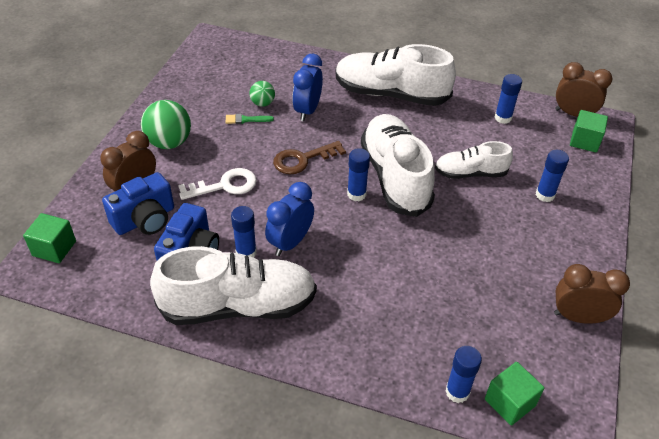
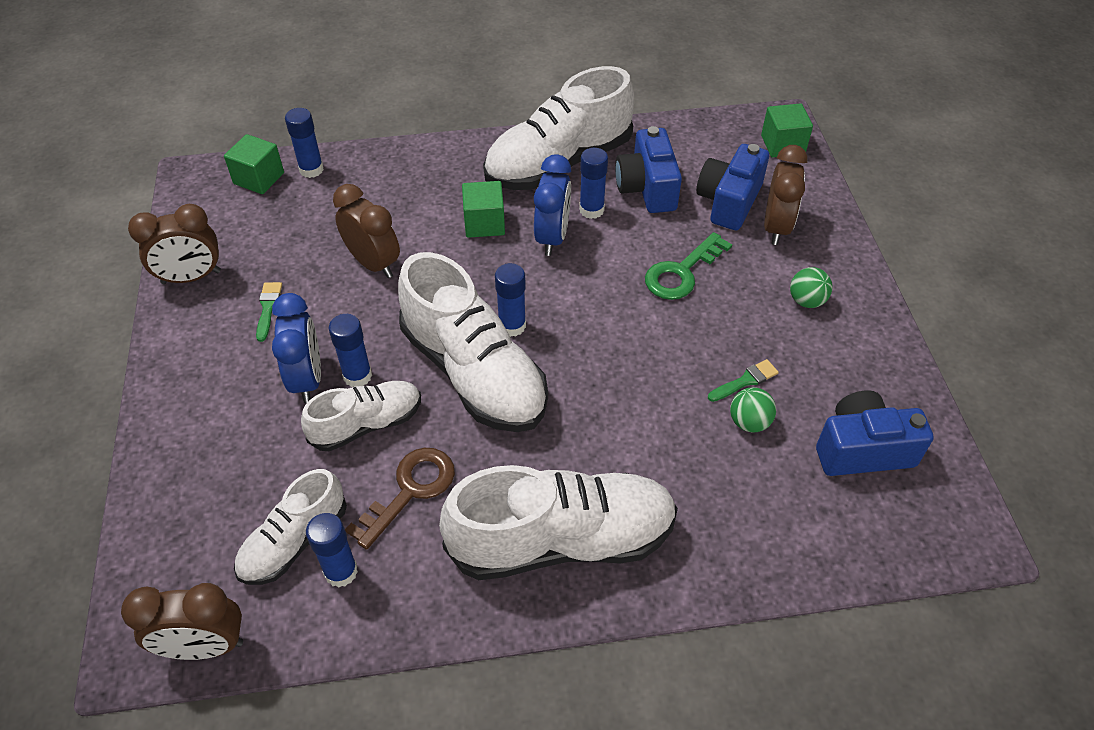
camera: 155 degrees right, 5 degrees up
green ball [141,100,191,149] -> green ball [790,267,832,308], size x0.56
white key [178,168,257,200] -> green key [645,232,732,300]
brown key [273,141,346,174] -> brown key moved to [345,448,455,550]
blue clock [292,54,323,121] -> blue clock moved to [272,293,321,403]
blue glue stick [536,150,569,202] -> blue glue stick moved to [328,314,372,387]
green cube [570,110,608,153] -> green cube moved to [462,181,505,238]
none -> white shoe [234,469,347,585]
none -> green brush [256,282,282,342]
none -> brown clock [333,184,400,278]
none -> blue camera [816,390,934,476]

